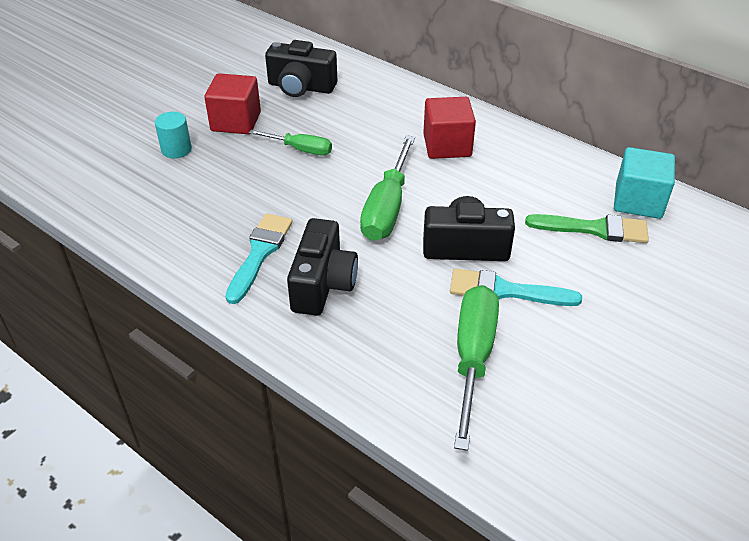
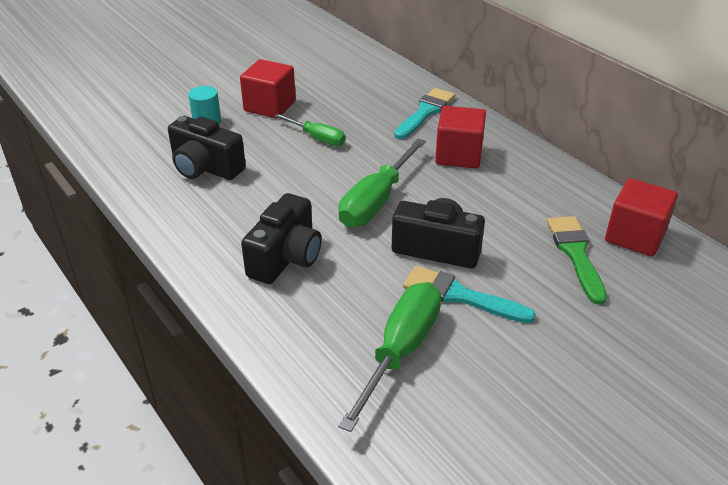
camera: 15 degrees right, 5 degrees down
turquoise brush [225,214,293,304] -> turquoise brush moved to [394,88,455,139]
black camera [265,40,337,97] -> black camera moved to [168,116,246,180]
green brush [525,214,649,243] -> green brush turned 120 degrees counterclockwise [547,216,607,305]
turquoise cube [614,147,675,219] -> red cube [605,178,678,257]

